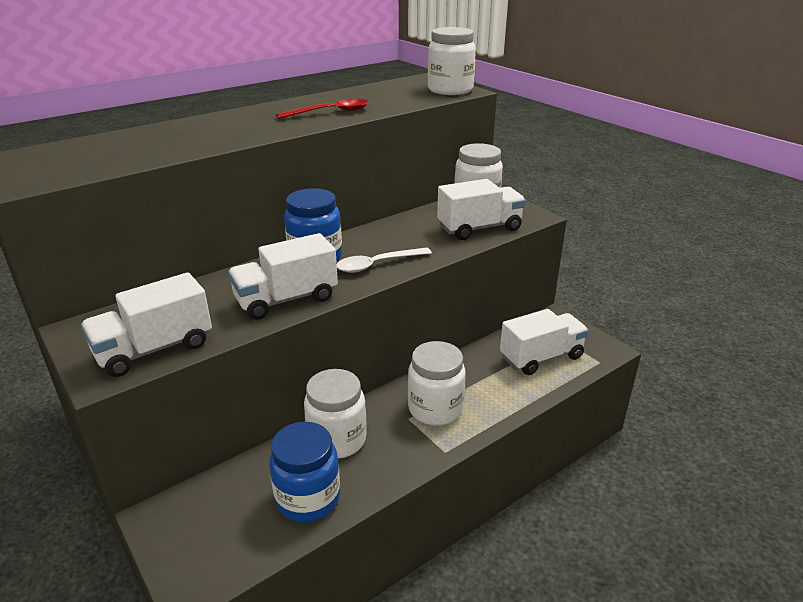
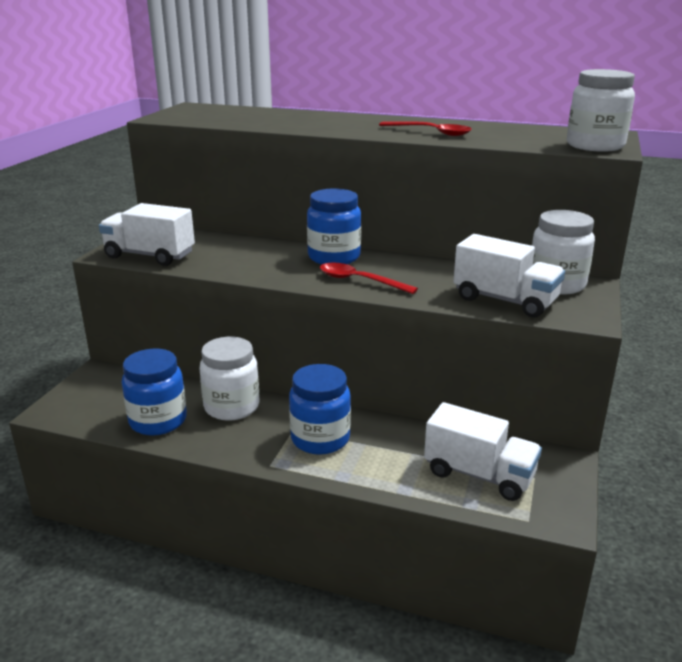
camera: 55 degrees right, 5 degrees down
white truck [228,233,338,320] -> none
white spoon [337,247,432,273] -> red spoon [320,263,418,294]
white jar [408,341,466,426] -> blue jar [289,364,351,455]

